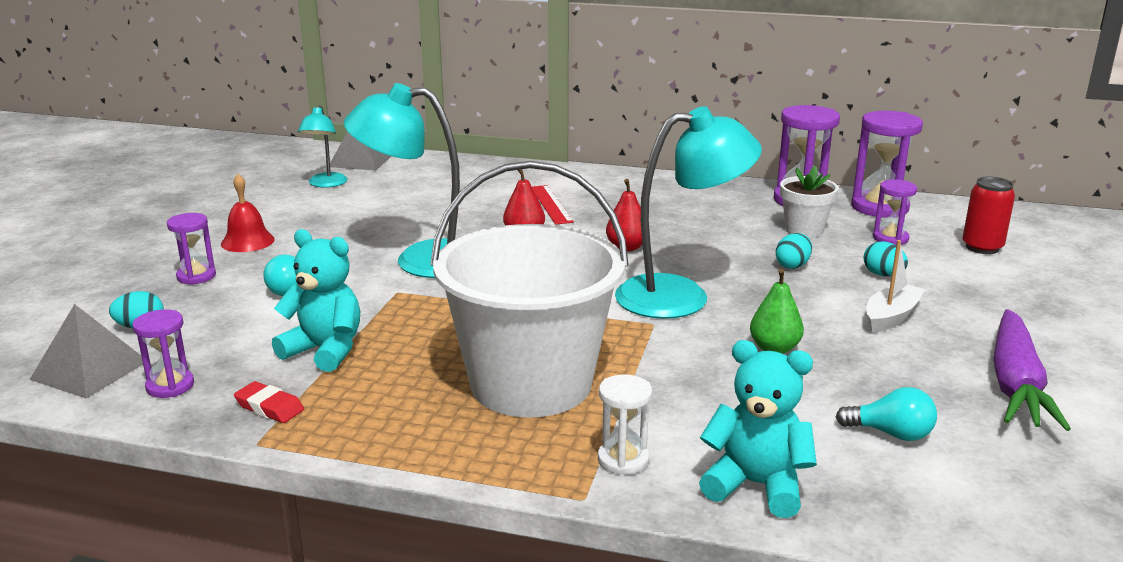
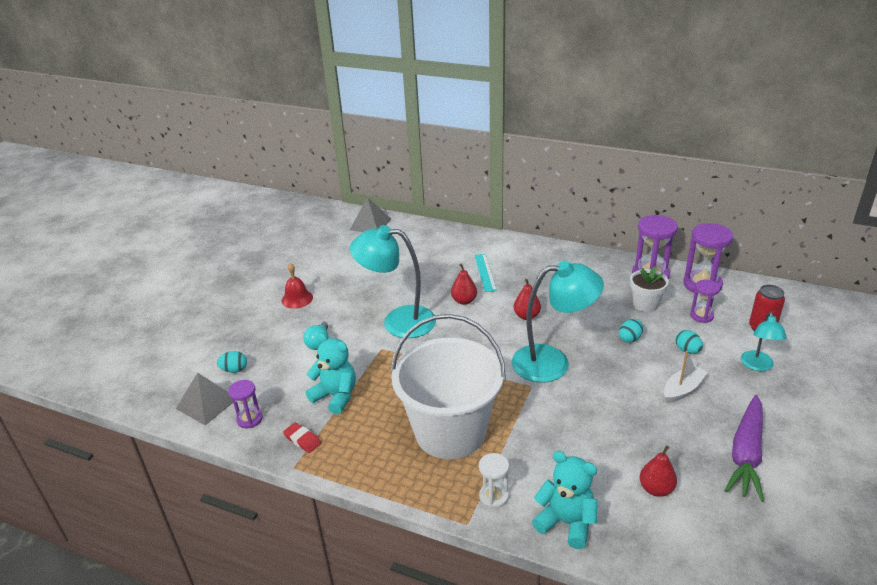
camera: 10 degrees right, 10 degrees up
purple hourglass [167,213,216,285] -> none
turquoise lamp [298,105,348,188] -> turquoise lamp moved to [741,312,787,371]
red ruler [532,185,574,225] -> turquoise ruler [474,254,497,292]
green pear [750,269,804,354] -> none
turquoise light bulb [836,387,937,441] -> red pear [640,446,677,497]

